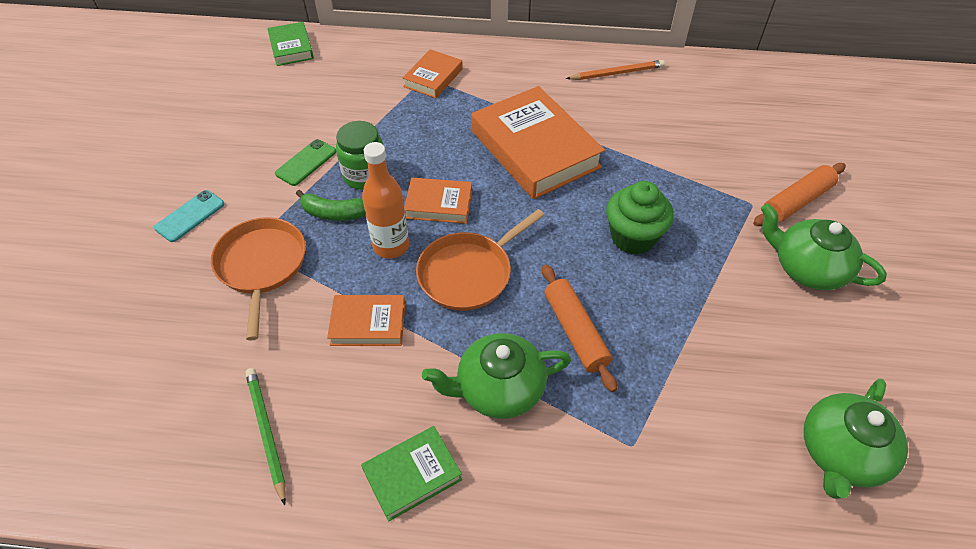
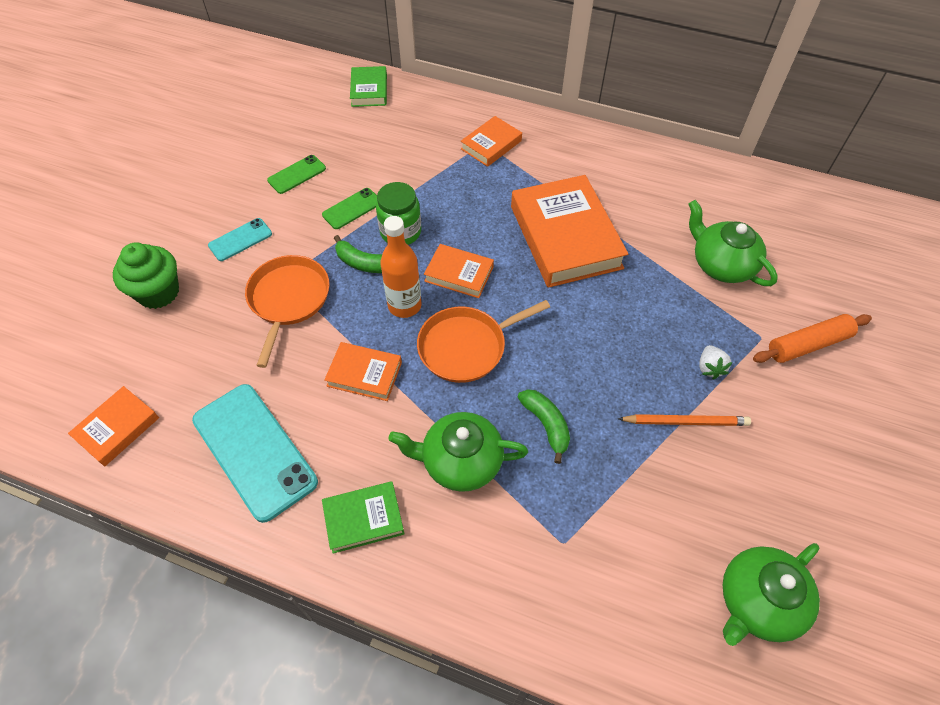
camera: 15 degrees right, 5 degrees up
green pencil [245,368,286,505] -> turquoise phone [192,384,318,523]
orange rolling pin [542,265,617,392] -> green banana [518,389,570,464]
orange pencil [566,60,665,80] -> orange pencil moved to [618,414,751,426]
green cupcake [606,181,674,255] -> green cupcake moved to [113,242,179,309]
green teapot [761,203,887,290] -> green teapot moved to [689,200,778,286]
none -> orange book [68,386,159,466]
none -> green phone [267,155,326,194]
none -> white strawberry [699,345,733,380]

